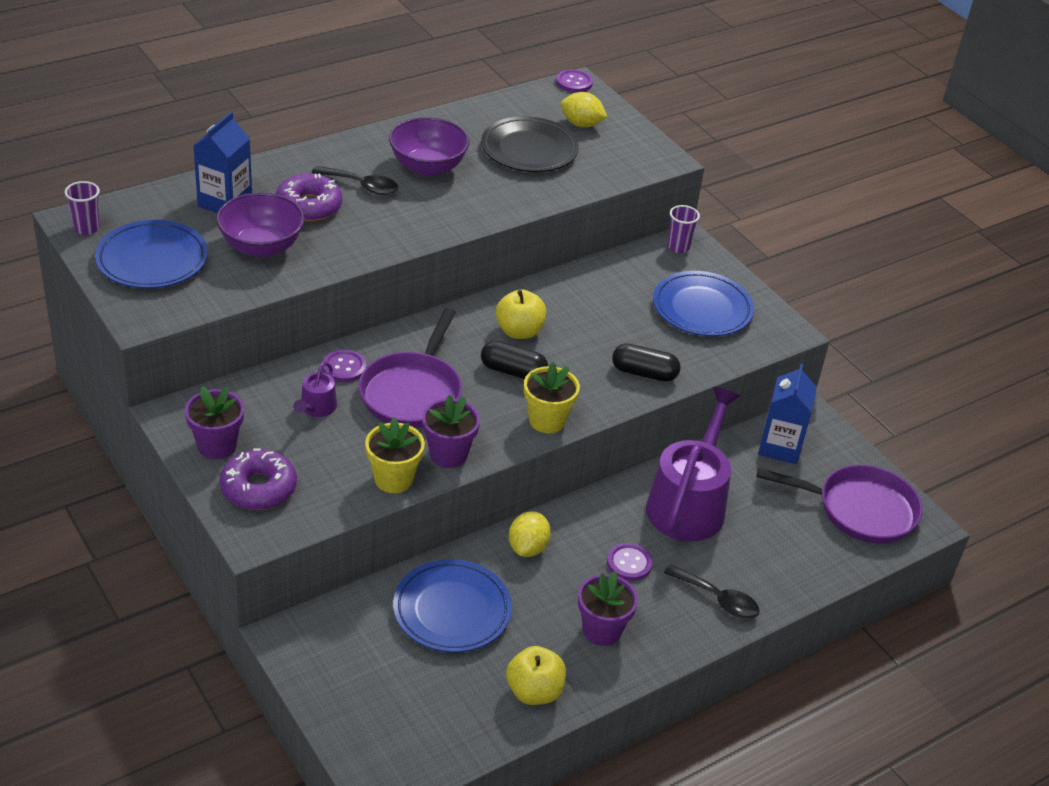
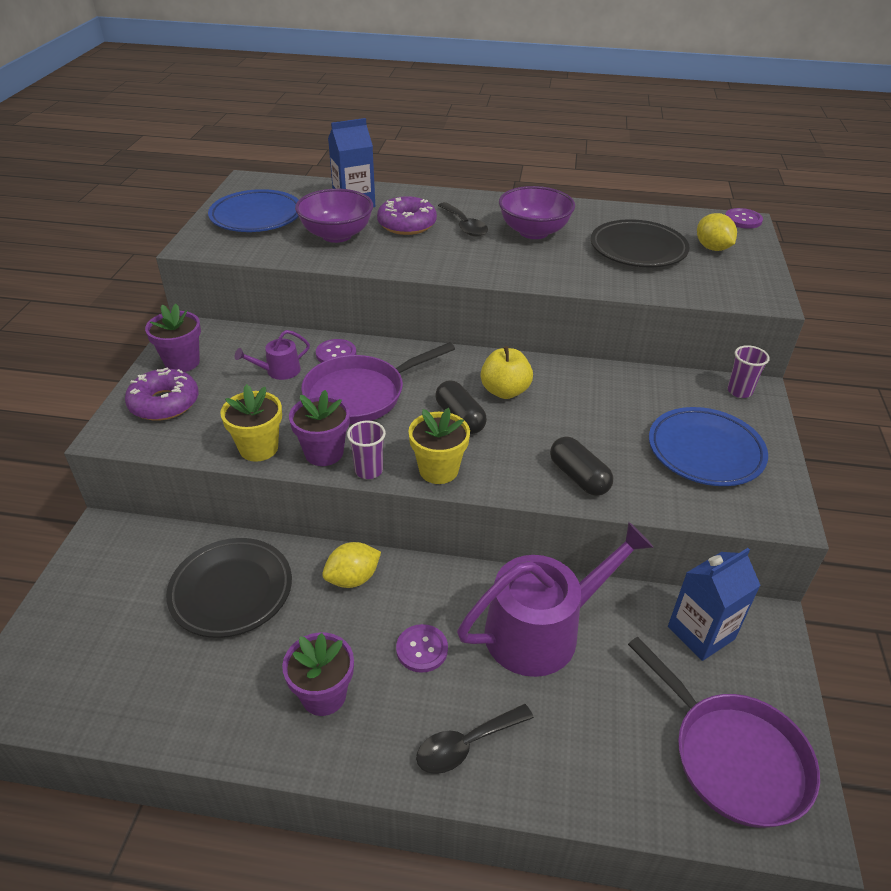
camera: 45 degrees right, 0 degrees up
purple cup [65,181,100,235] -> purple cup moved to [347,421,386,479]
blue plate [393,559,512,653] -> black plate [166,538,292,638]
yellow apple [506,646,566,705] -> none
black spoon [664,564,760,619] -> black spoon turned 75 degrees clockwise [416,704,534,774]

